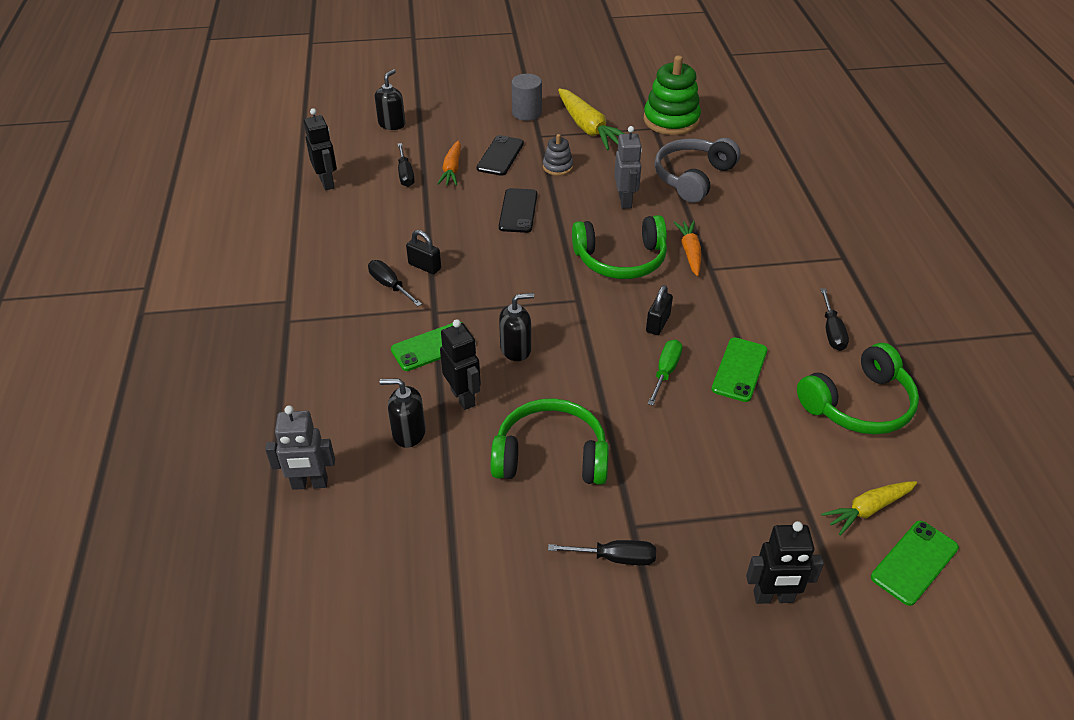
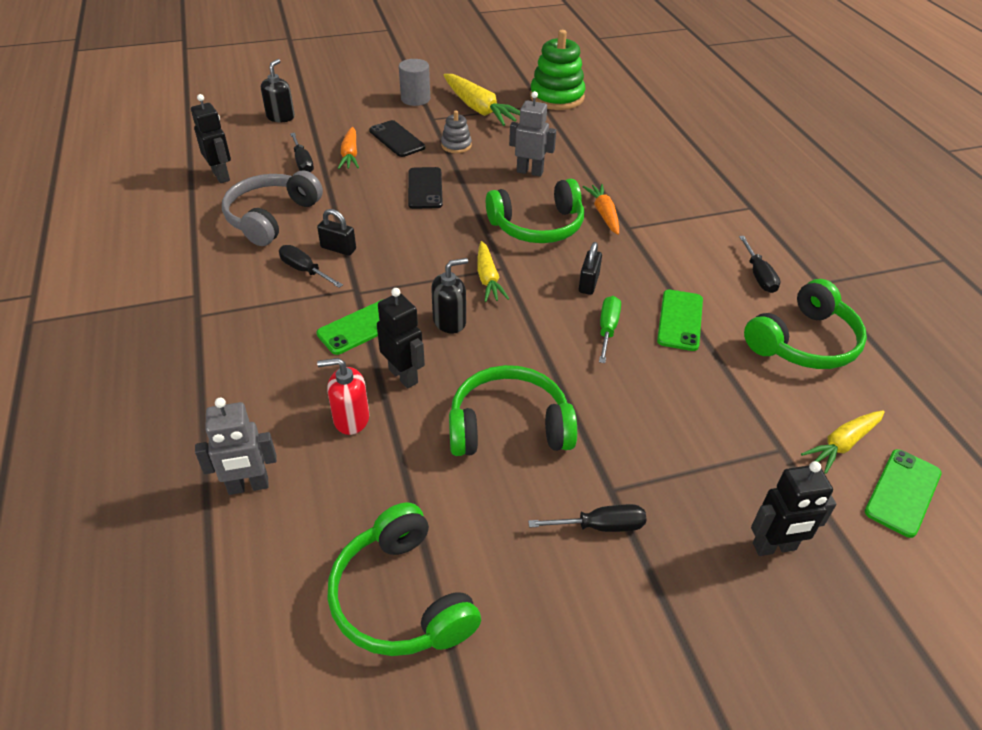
camera: 10 degrees left, 0 degrees up
black soap dispenser [380,378,426,448] -> red soap dispenser [317,358,369,435]
black phone [476,135,524,176] -> black phone turned 45 degrees counterclockwise [369,120,425,157]
grey robot [614,126,642,209] -> grey robot turned 60 degrees counterclockwise [509,91,556,177]
grey headphones [654,138,741,203] -> grey headphones moved to [222,170,323,246]
none -> green headphones [327,503,481,656]
none -> yellow carrot [477,241,509,302]

